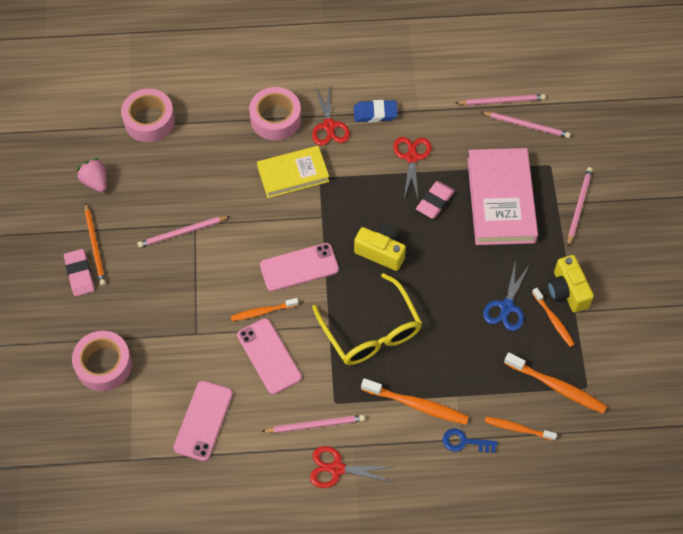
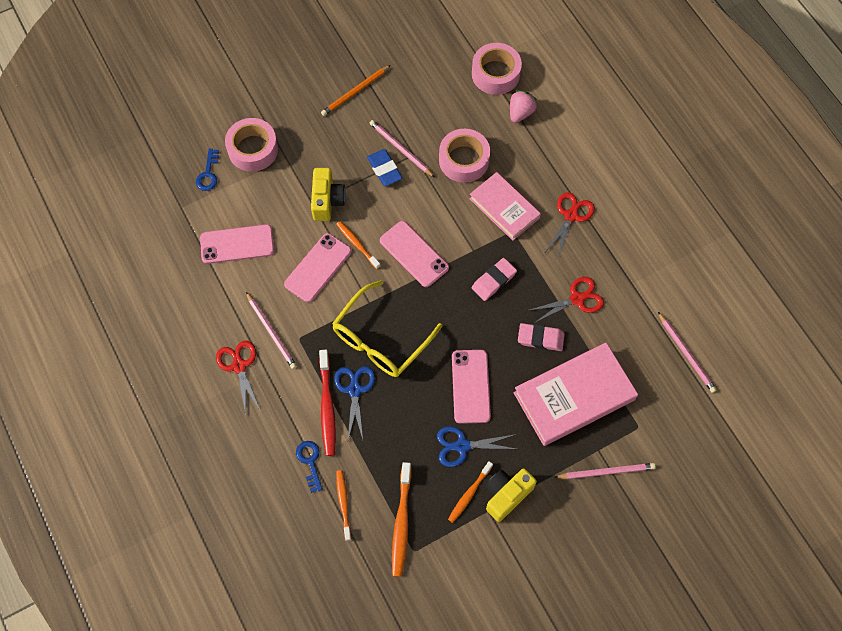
camera: 65 degrees right, 5 degrees up
pink eraser [64,249,95,296] -> pink eraser moved to [472,258,517,301]
pink strawberry [76,158,107,192] -> pink strawberry moved to [510,90,538,123]
pink tape [249,87,301,140] -> pink tape moved to [439,129,490,183]
yellow book [257,146,329,198] -> pink book [469,172,541,241]
red scissors [312,87,350,146] -> red scissors turned 150 degrees clockwise [545,192,595,257]
blue eraser [354,100,398,122] -> blue eraser moved to [367,149,402,186]
yellow camera [354,225,406,271] -> yellow camera moved to [311,168,346,221]
orange toothbrush [361,378,469,425] -> red toothbrush [319,350,336,456]
pink pencil [481,112,571,138] -> none
none -> blue key [196,149,219,191]
none -> blue scissors [334,366,375,440]
none -> pink phone [452,350,491,424]

